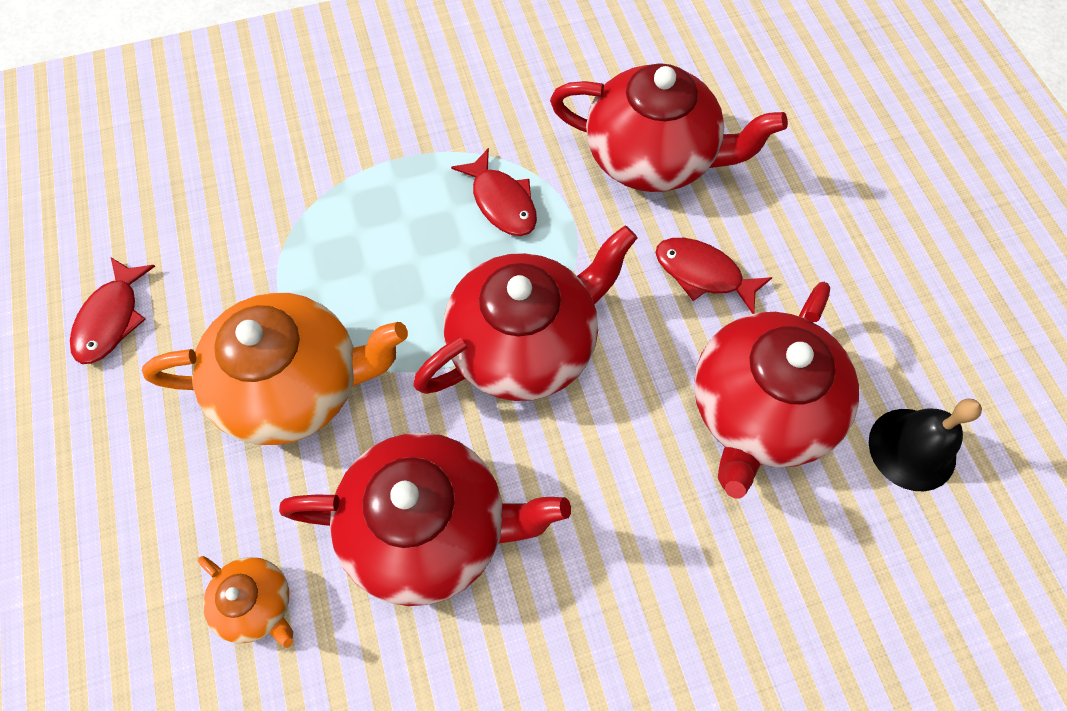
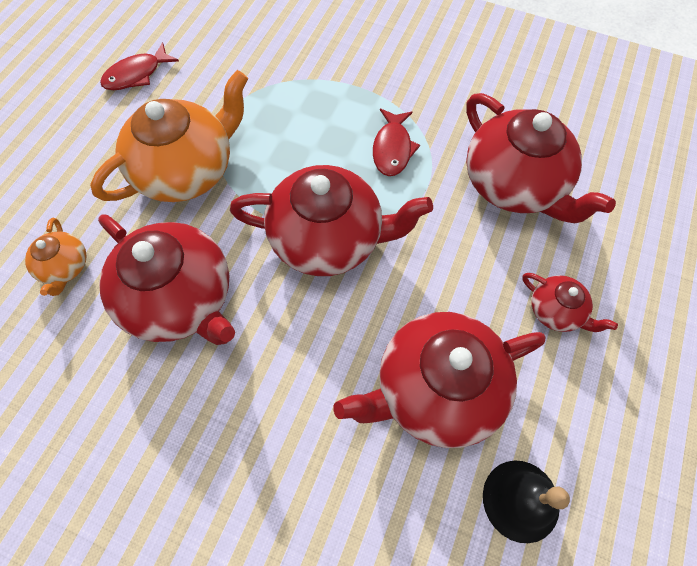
camera: 40 degrees right, 0 degrees up
orange teapot [142,293,408,445] -> orange teapot turned 75 degrees counterclockwise [90,70,248,202]
red fish [656,238,772,314] -> none
none -> red teapot [522,273,618,332]

